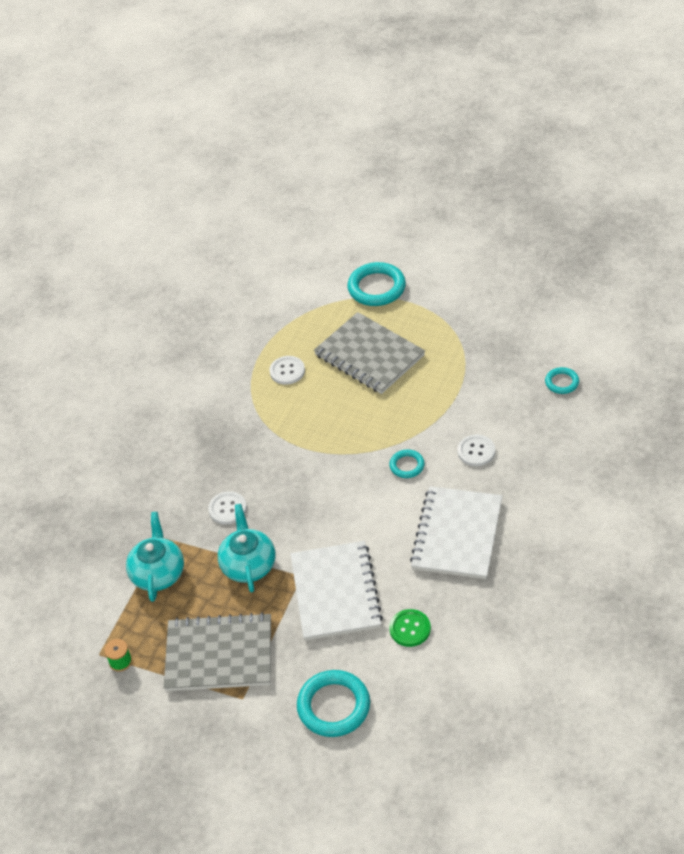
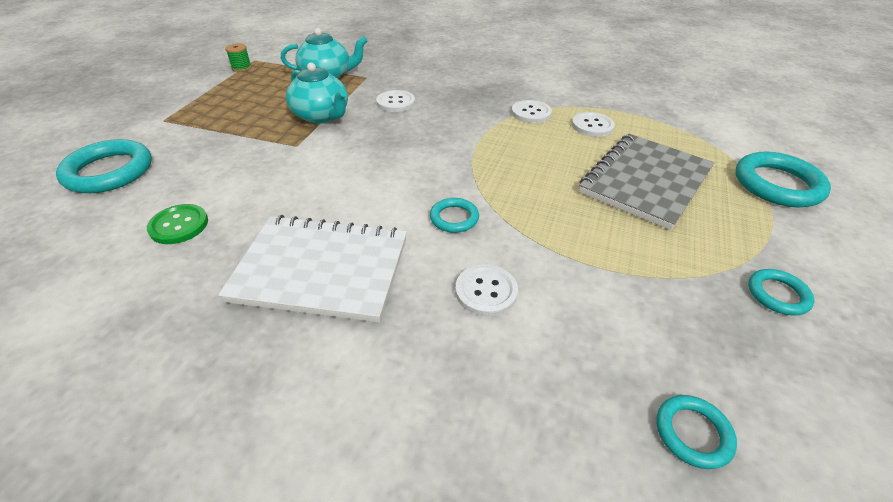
camera: 80 degrees right, 5 degrees down
grey notebook [164,612,271,691] -> none
turquoise teapot [218,504,276,593] -> turquoise teapot turned 60 degrees clockwise [286,63,348,124]
white notebook [291,541,383,641] -> none
none -> white button [511,100,552,123]
none -> turquoise ring [748,269,814,316]

